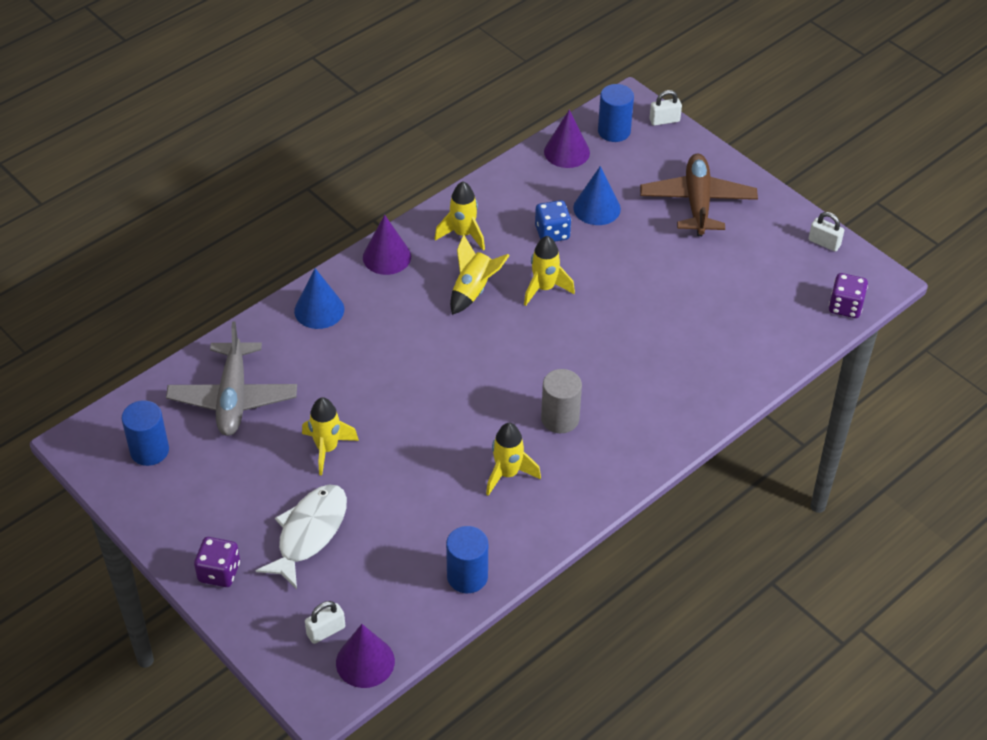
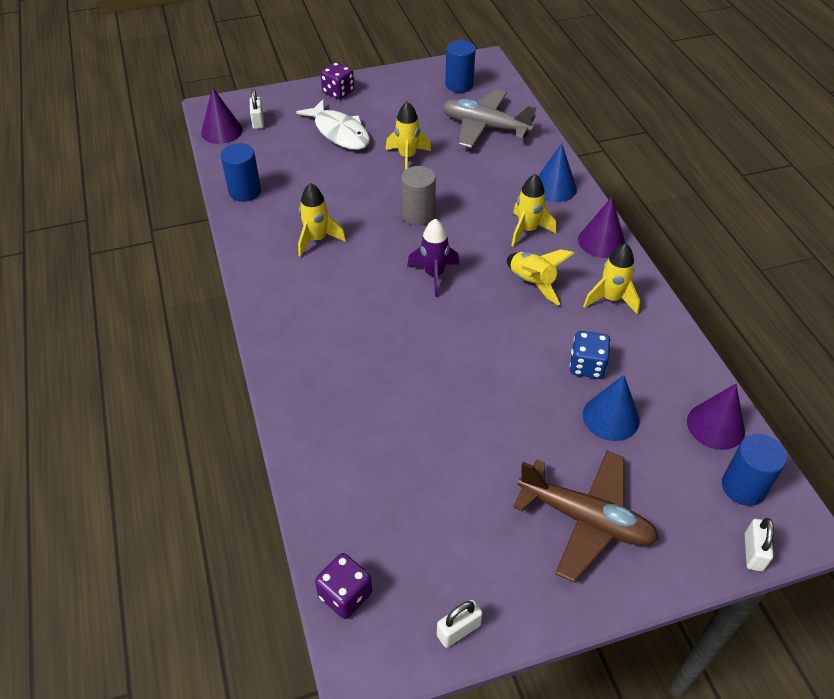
camera: 115 degrees right, 0 degrees up
yellow rocket [524,236,575,306] -> yellow rocket moved to [511,174,556,247]
grey cylinder [541,369,582,433] -> grey cylinder moved to [401,166,436,225]
none -> purple rocket [407,218,459,297]

